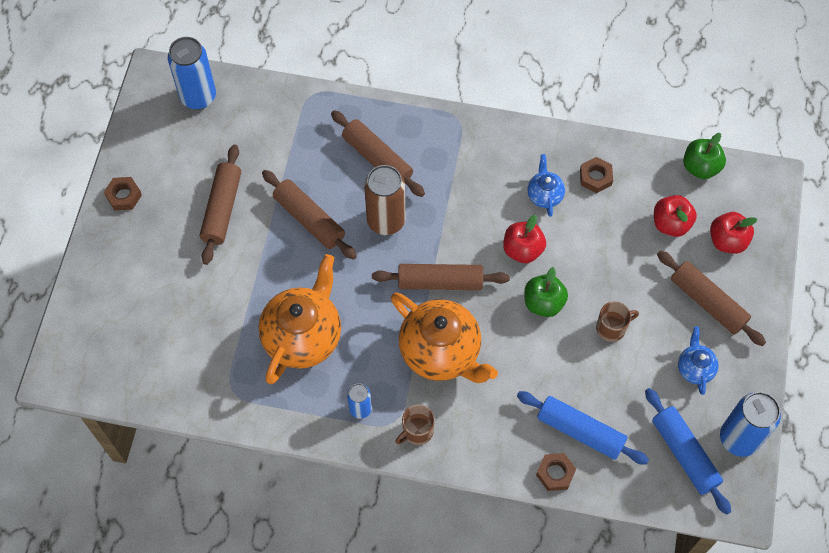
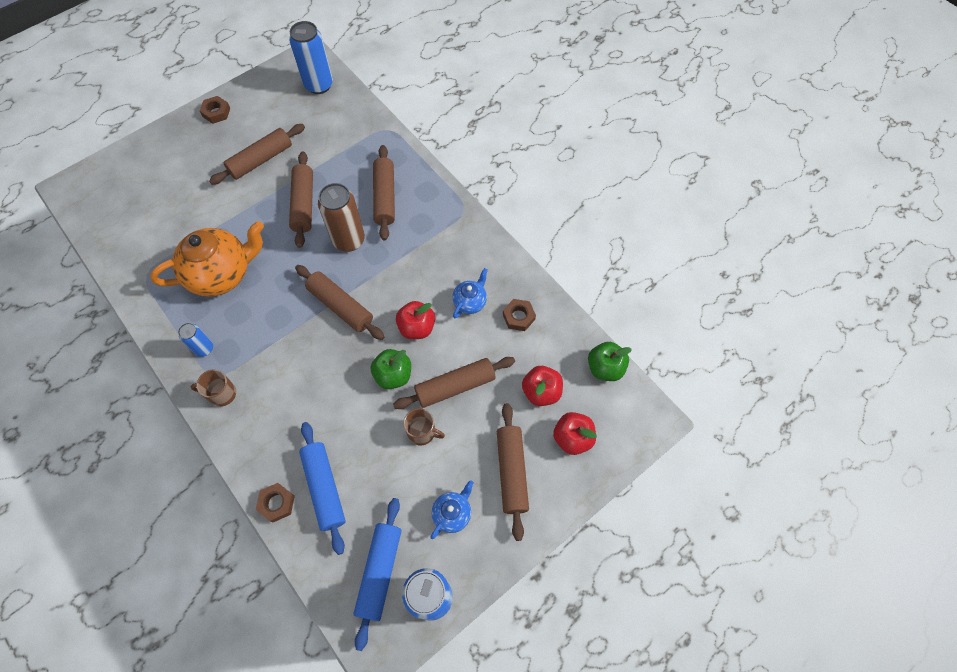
camera: 40 degrees right, 0 degrees up
orange teapot [391,292,498,383] -> none
none -> brown rolling pin [393,357,515,409]

